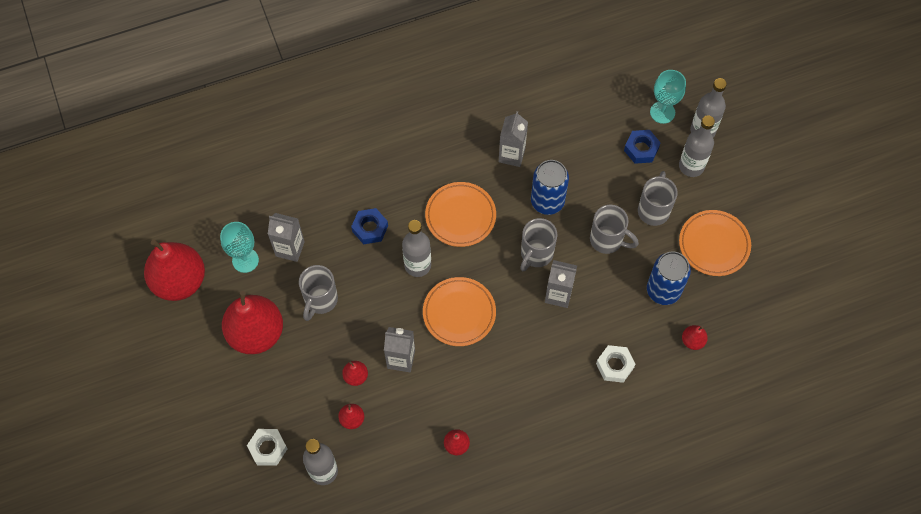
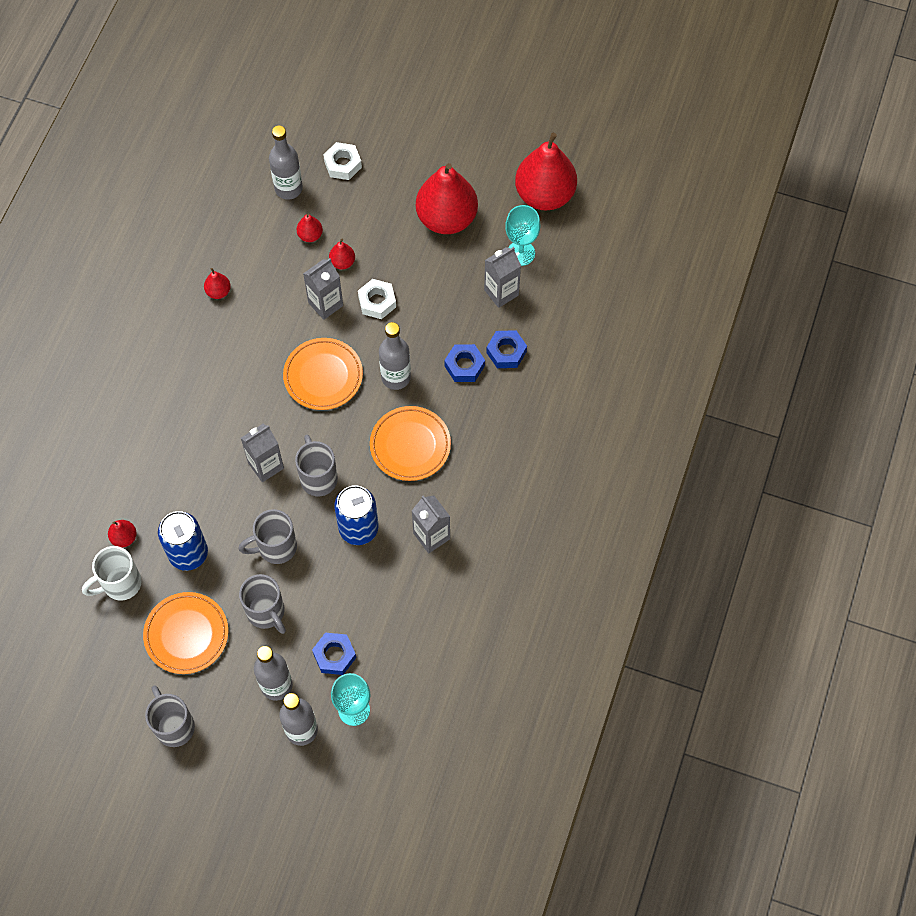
camera: 130 degrees right, 0 degrees up
grey mug [299,265,338,321] -> grey mug moved to [145,685,195,747]
white nut [596,345,636,383] -> white nut moved to [358,279,396,319]
none -> white mug [82,546,142,600]
none -> blue nut [486,330,527,368]

